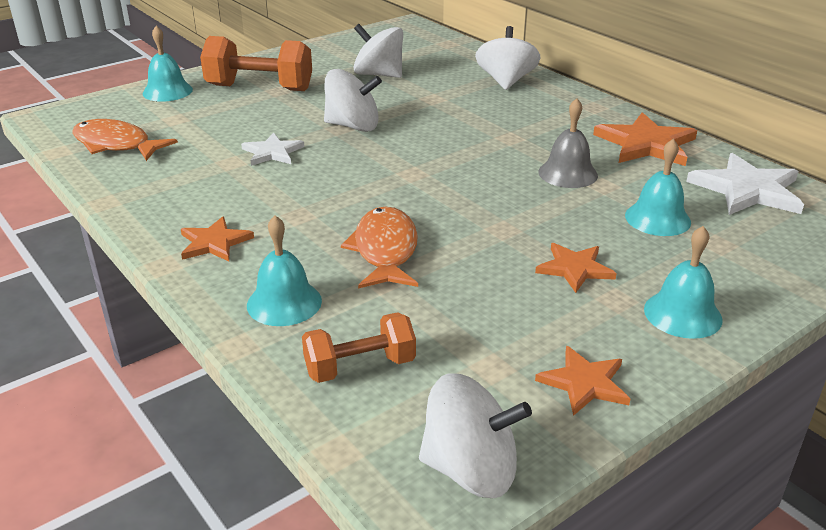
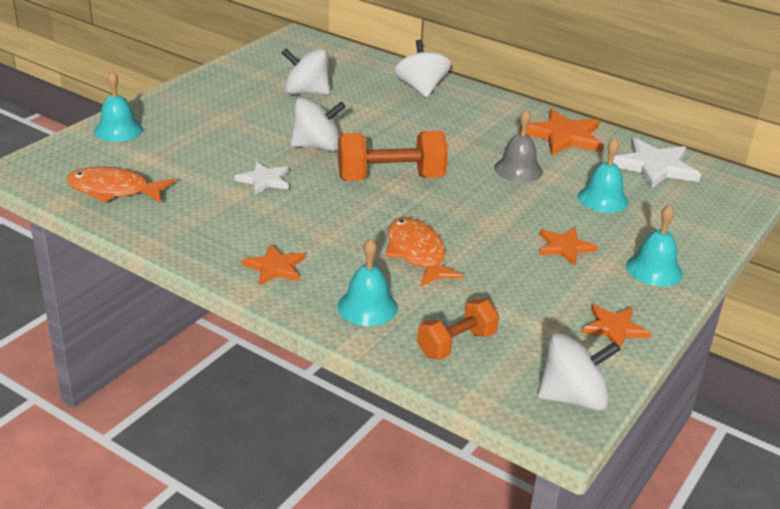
camera: 20 degrees left, 0 degrees up
orange dumbbell [200,36,312,91] -> orange dumbbell moved to [338,131,448,181]

